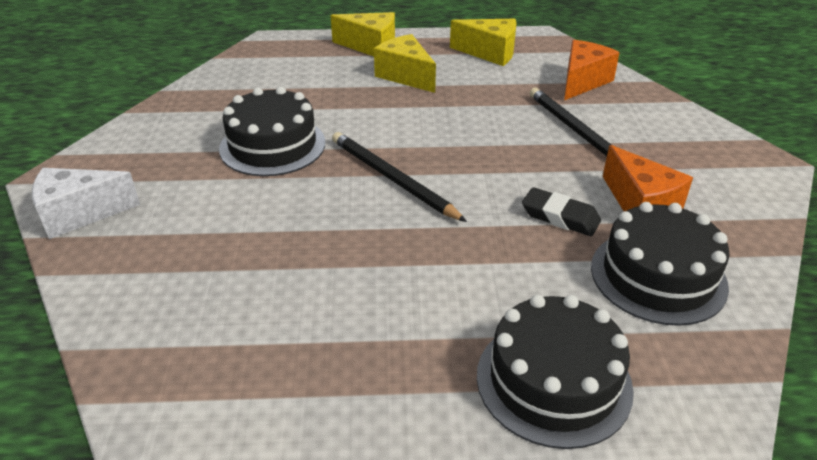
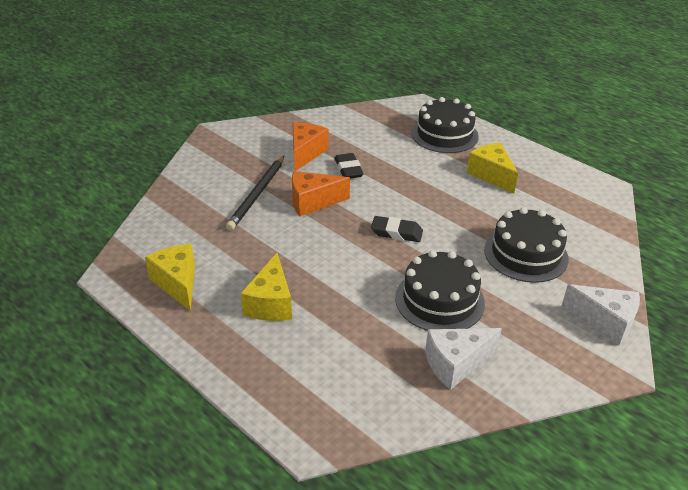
camera: 135 degrees left, 0 degrees up
yellow cheese [330,12,395,56] -> yellow cheese moved to [467,143,518,194]
black pencil [332,132,467,222] -> black eraser [371,216,423,242]
orange cheese [564,40,620,100] -> orange cheese moved to [292,171,350,216]
black cake [591,202,729,326] -> black cake moved to [484,207,569,283]
none -> white cheese [425,328,502,390]

